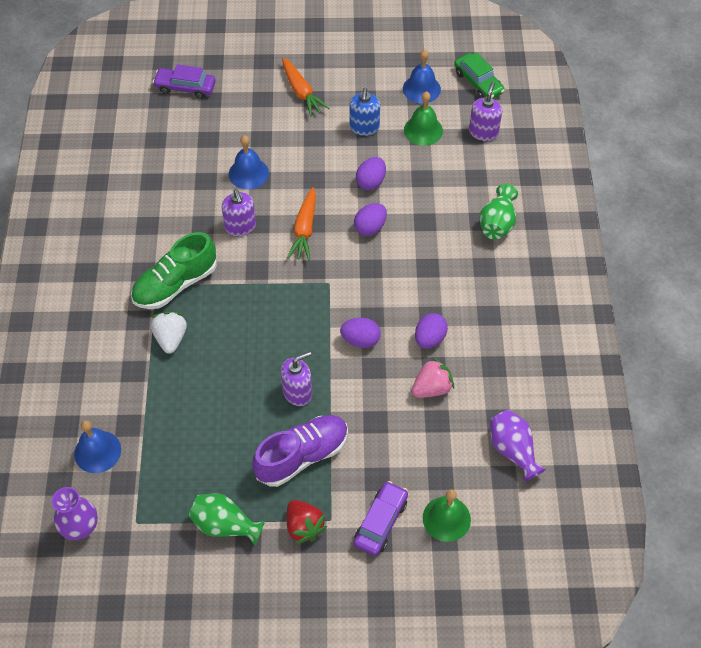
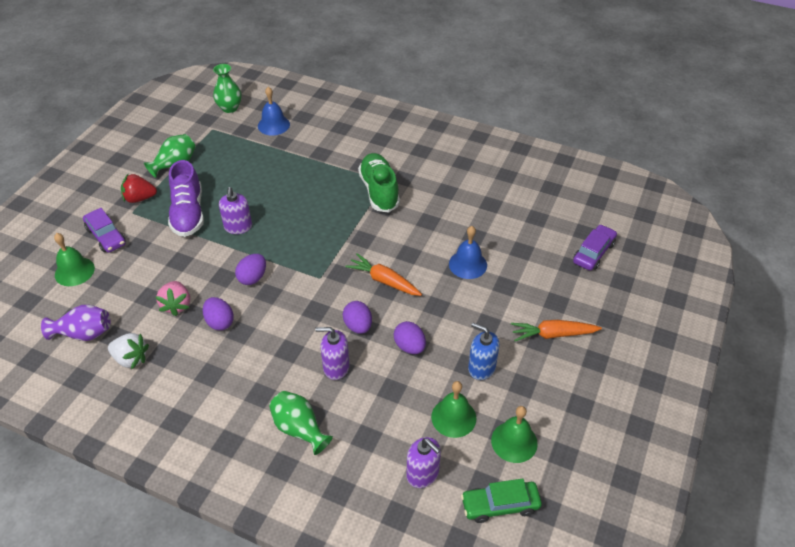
camera: 115 degrees right, 10 degrees down
purple vase [52,487,98,540] -> green vase [213,64,242,113]
white strawberry [151,311,187,354] -> white strawberry moved to [108,333,149,370]
purple soap dispenser [222,189,256,236] -> purple soap dispenser moved to [315,327,350,380]
blue bell [403,49,441,103] -> green bell [491,406,538,463]

